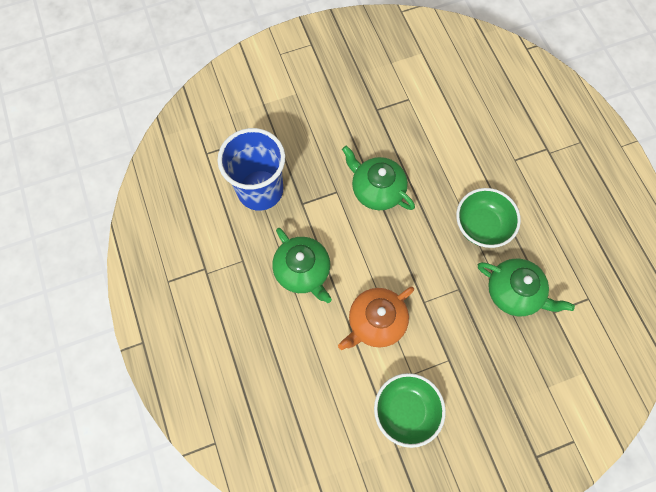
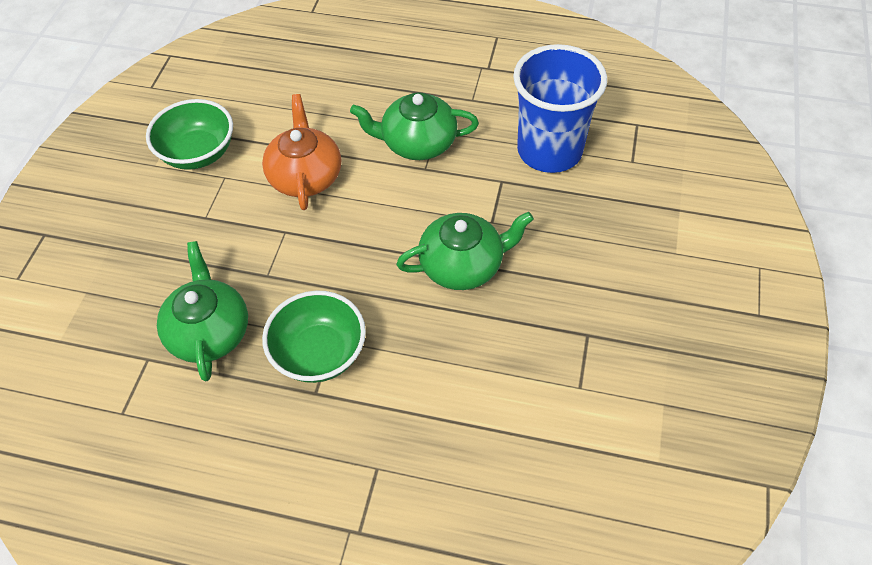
camera: 125 degrees right, 15 degrees down
green teapot [478,259,575,316] -> green teapot turned 105 degrees clockwise [157,241,248,382]

